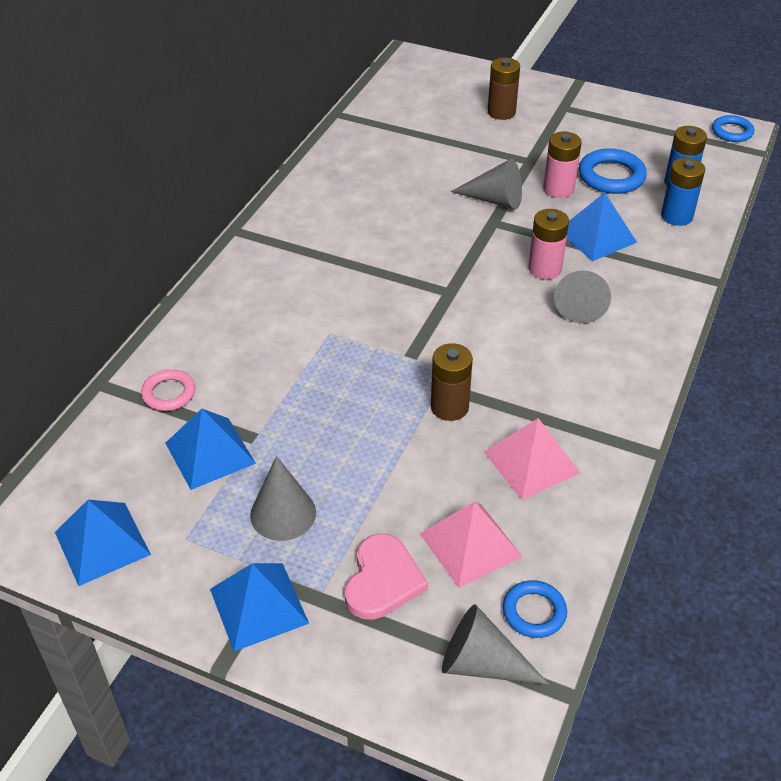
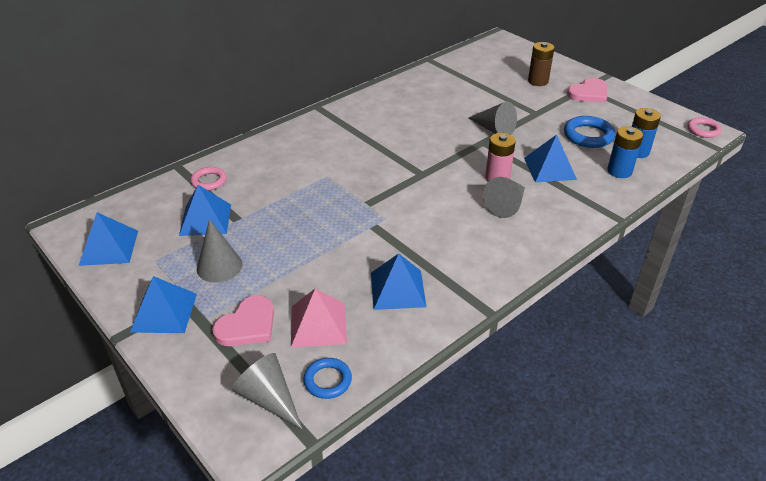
camera: 25 degrees right, 5 degrees down
brown battery [431,343,473,421] -> none
pink pyramid [484,418,580,500] -> blue pyramid [371,253,426,310]
pink battery [544,132,582,198] -> none
blue ring [712,115,754,142] -> pink ring [687,117,722,138]
none -> pink heart [567,78,607,102]

